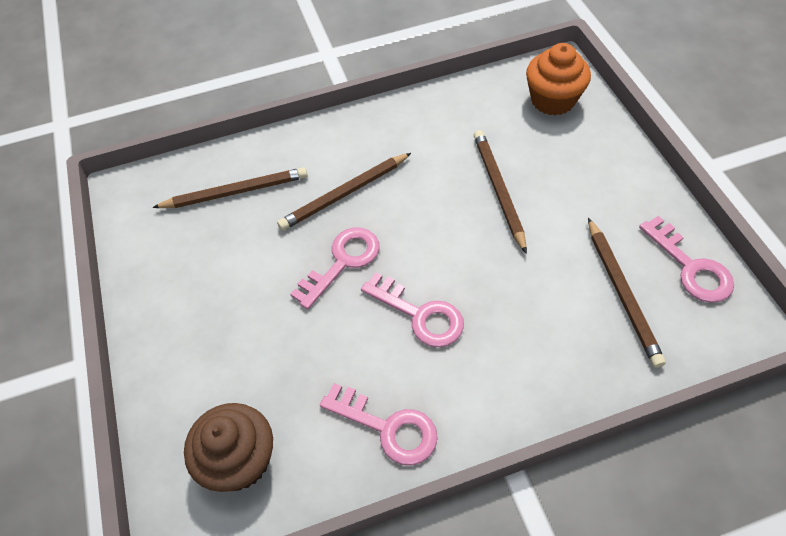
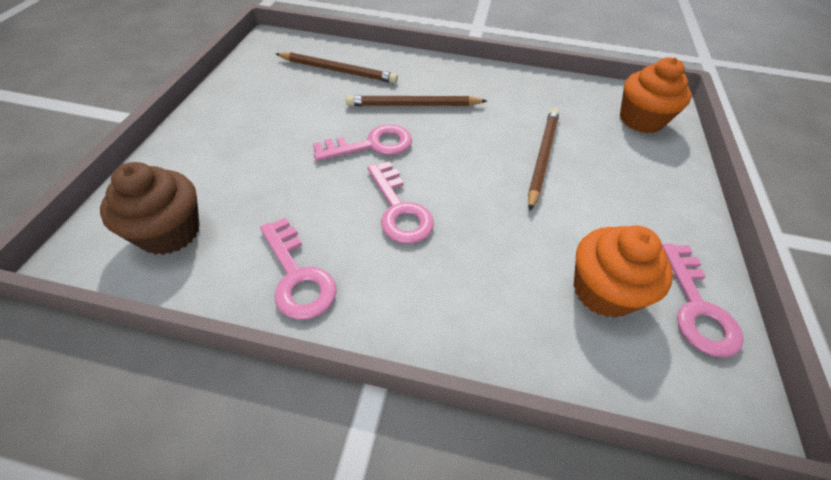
camera: 25 degrees right, 5 degrees down
brown pencil [588,218,666,368] -> orange cupcake [573,225,673,318]

